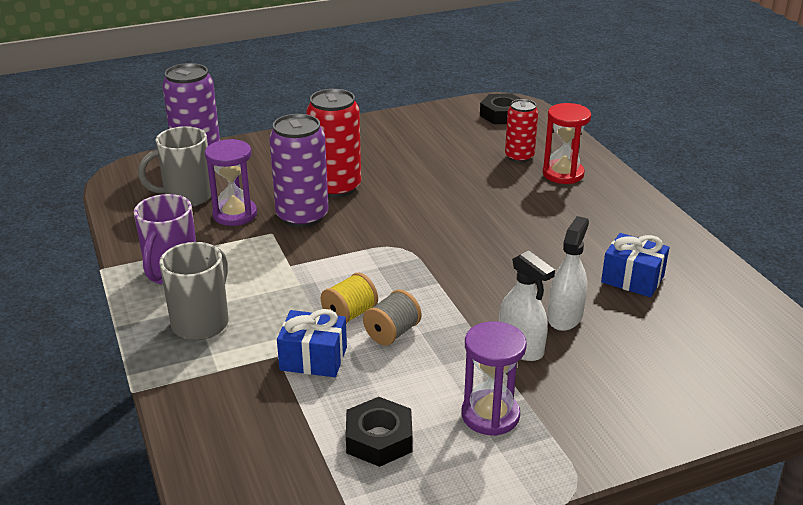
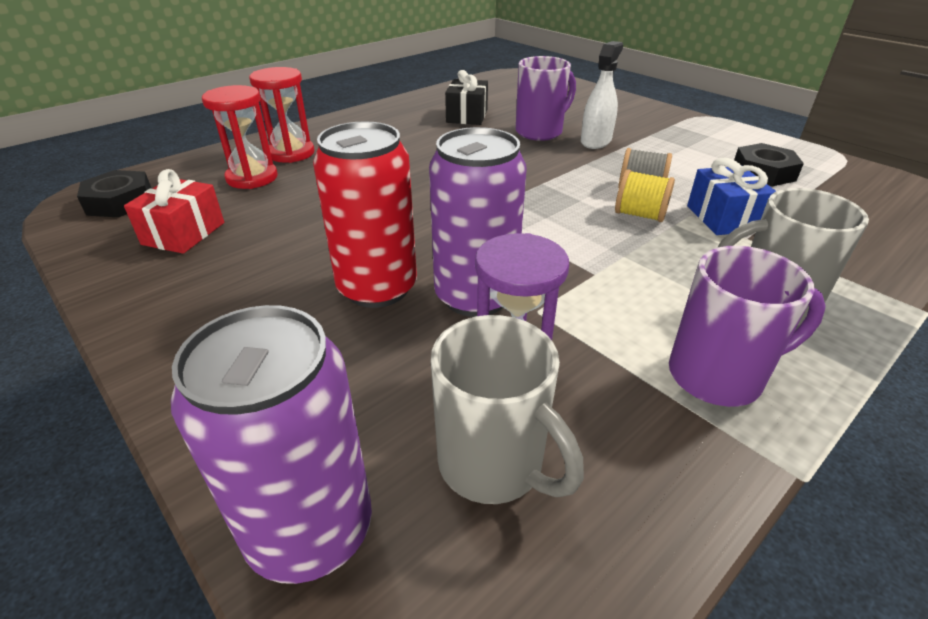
camera: 110 degrees left, 5 degrees up
purple hourglass [462,321,527,436] -> none
red can [505,99,538,163] -> red hourglass [202,85,278,189]
white spray bottle [548,216,589,331] -> purple mug [516,56,576,141]
blue gift [601,233,669,297] -> black gift [445,70,488,125]
none -> red gift [124,169,224,254]

